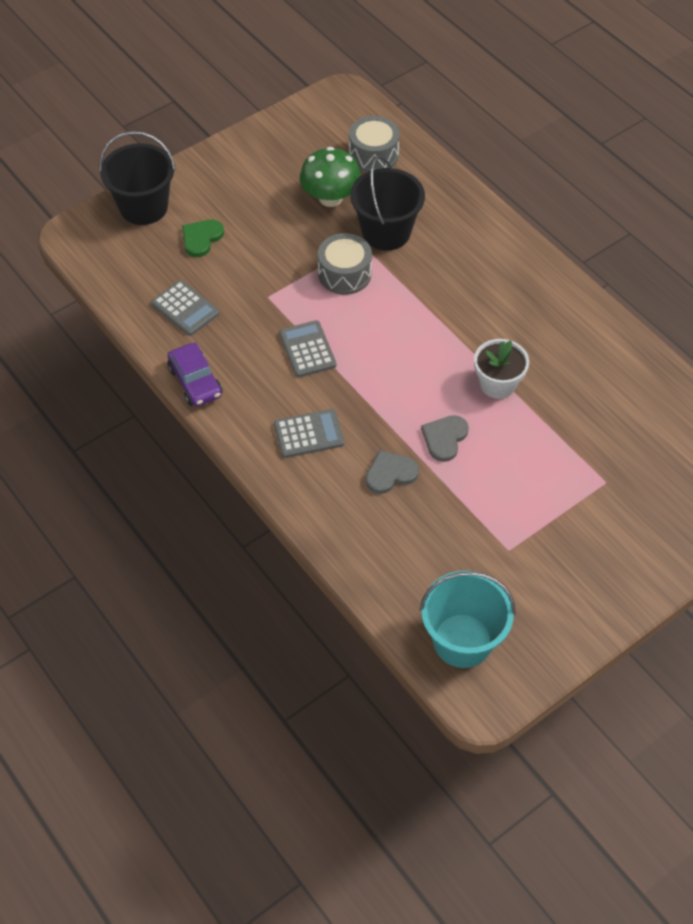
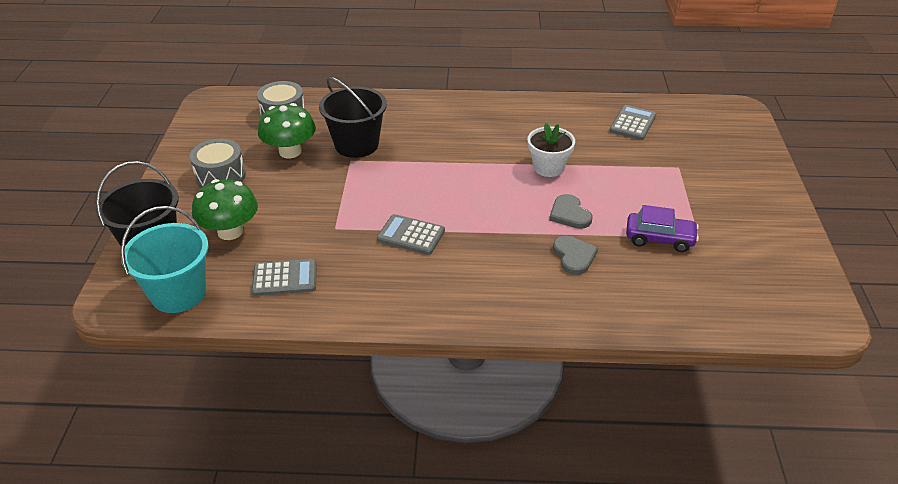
camera: 50 degrees left, 15 degrees down
purple car [167,342,222,407] -> purple car moved to [626,205,699,252]
green heart [182,219,224,257] -> green mushroom [192,179,258,240]
grey calculator [274,409,344,458] -> grey calculator moved to [610,105,657,140]
grey drum [318,233,372,295] -> grey drum moved to [190,139,246,188]
grey heart [366,450,419,494] -> grey heart turned 150 degrees clockwise [553,236,598,275]
turquoise bucket [420,571,515,668] -> turquoise bucket moved to [121,206,209,313]

